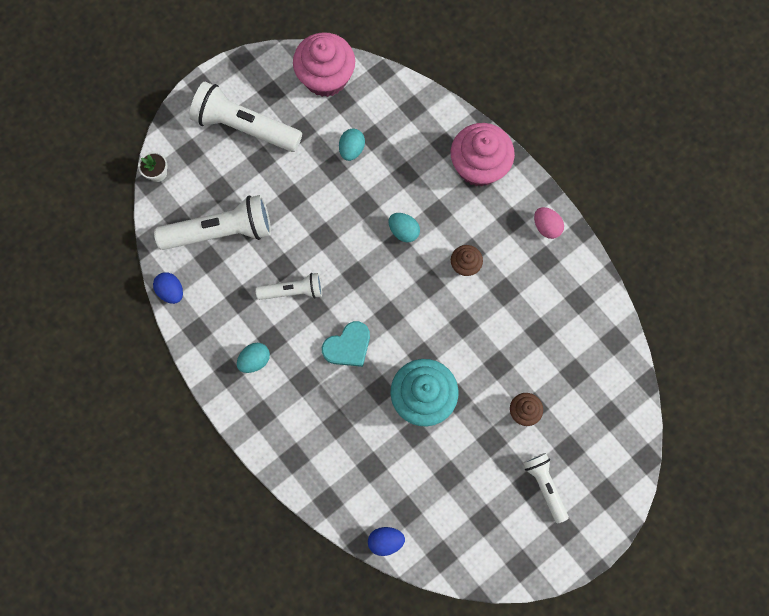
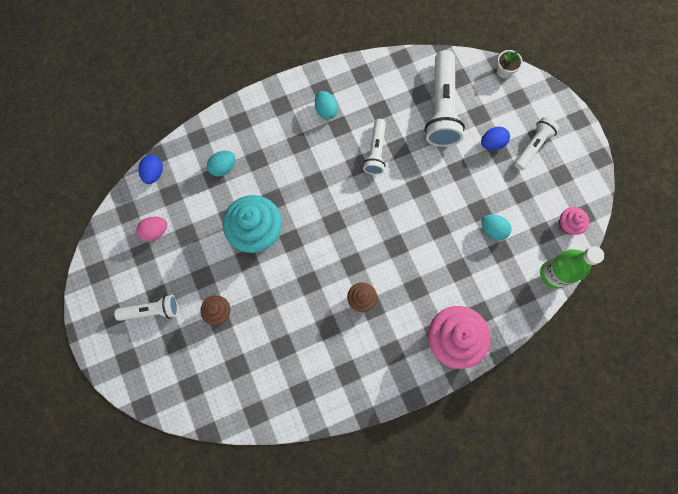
camera: 105 degrees right, 0 degrees up
blue egg [153,272,183,304] -> blue egg moved to [481,127,510,150]
white flashlight [189,82,302,152] -> white flashlight [514,117,559,170], size x0.57
pink cupcake [293,32,355,97] -> pink cupcake [559,207,589,235], size x0.50
turquoise heart [322,321,370,367] -> none
turquoise egg [389,213,420,242] -> turquoise egg moved to [207,151,235,177]
pink egg [534,207,564,239] -> pink egg moved to [136,216,167,241]
none -> green bottle [540,246,604,289]

